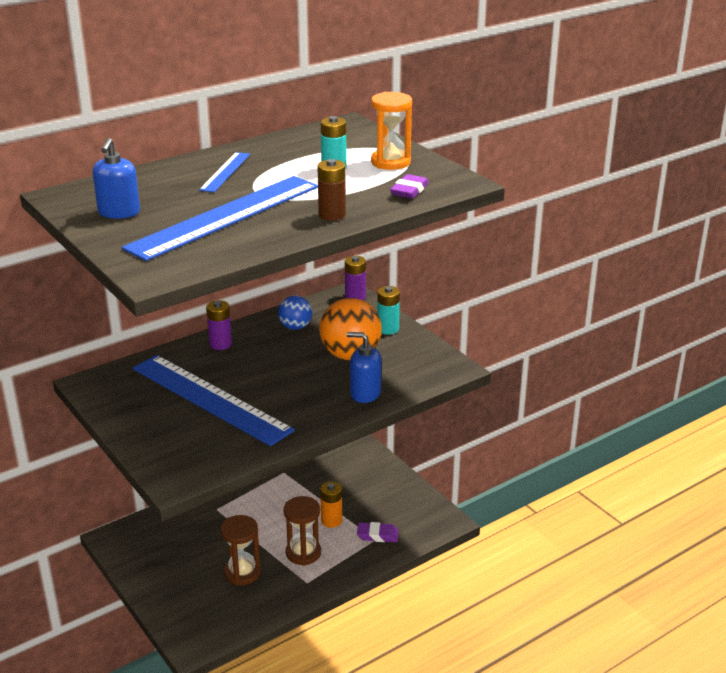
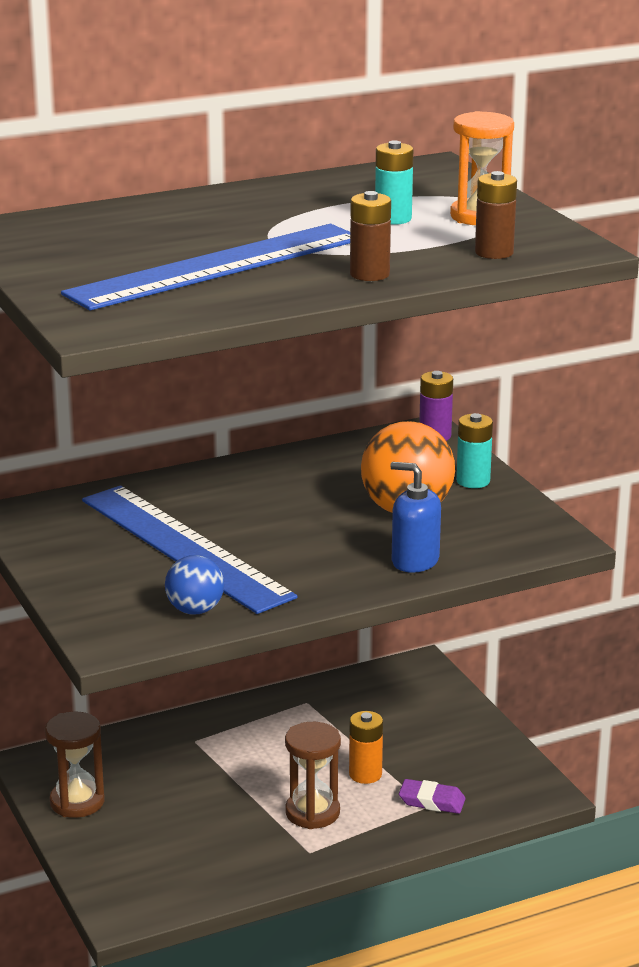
camera: 10 degrees right, 5 degrees down
blue soap dispenser [92,138,140,219] -> none
blue ruler [199,152,250,192] -> none
purple battery [206,300,232,350] -> none
brown hourglass [220,515,261,586] -> brown hourglass moved to [45,712,105,818]
blue ball [278,296,312,330] -> blue ball moved to [165,555,224,614]
purple eraser [390,174,429,199] -> brown battery [475,171,517,259]

